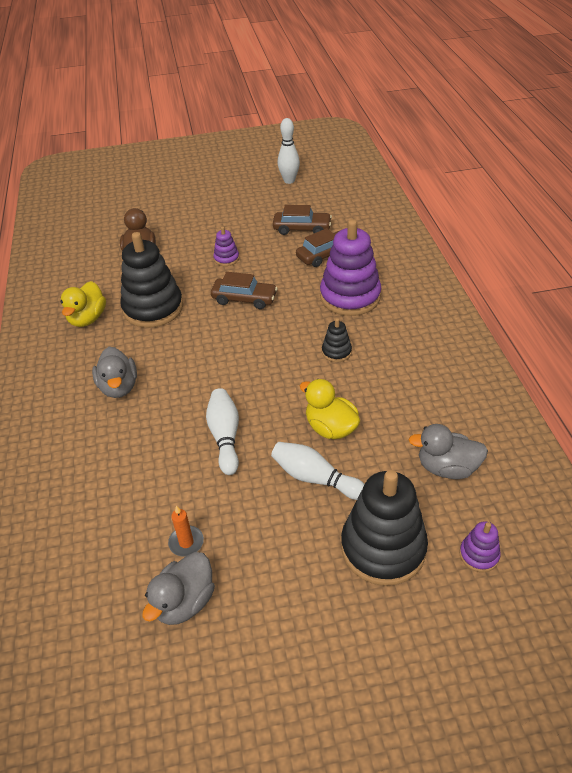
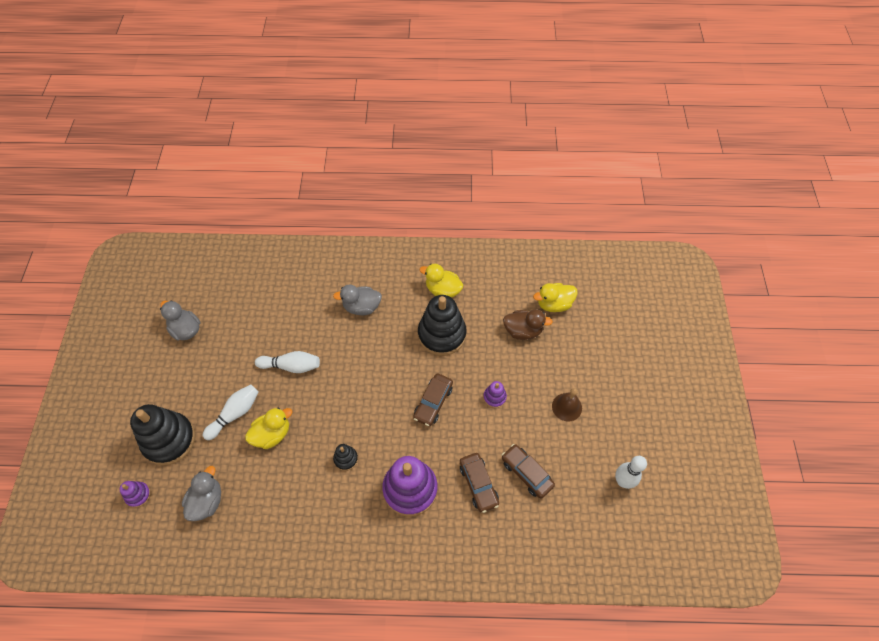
camera: 100 degrees right, 15 degrees up
orange candle [168,506,204,556] -> none
brown car [273,205,332,235] -> brown car turned 120 degrees clockwise [502,444,555,499]
none -> yellow duck [533,283,578,312]
none -> brown bell [552,388,582,421]

